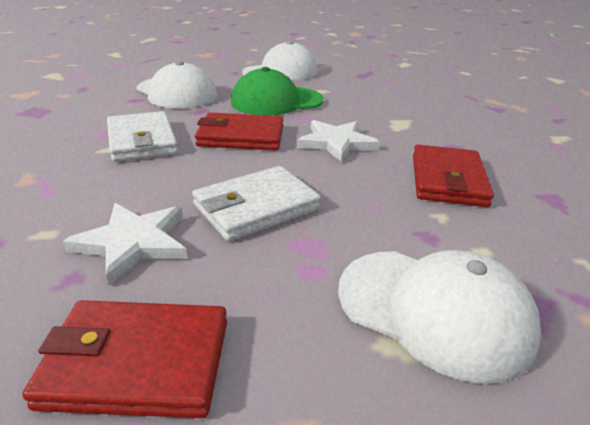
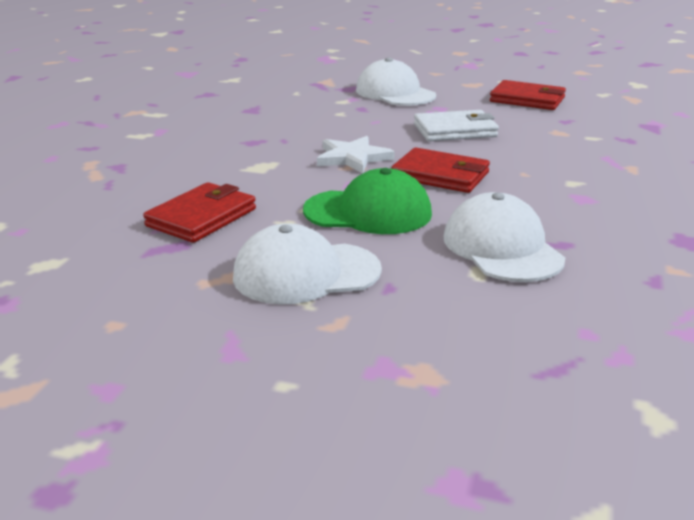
camera: 155 degrees left, 5 degrees down
white star [63,203,187,286] -> none
white wallet [107,111,178,162] -> none
red wallet [413,145,494,207] -> red wallet moved to [143,182,256,243]

